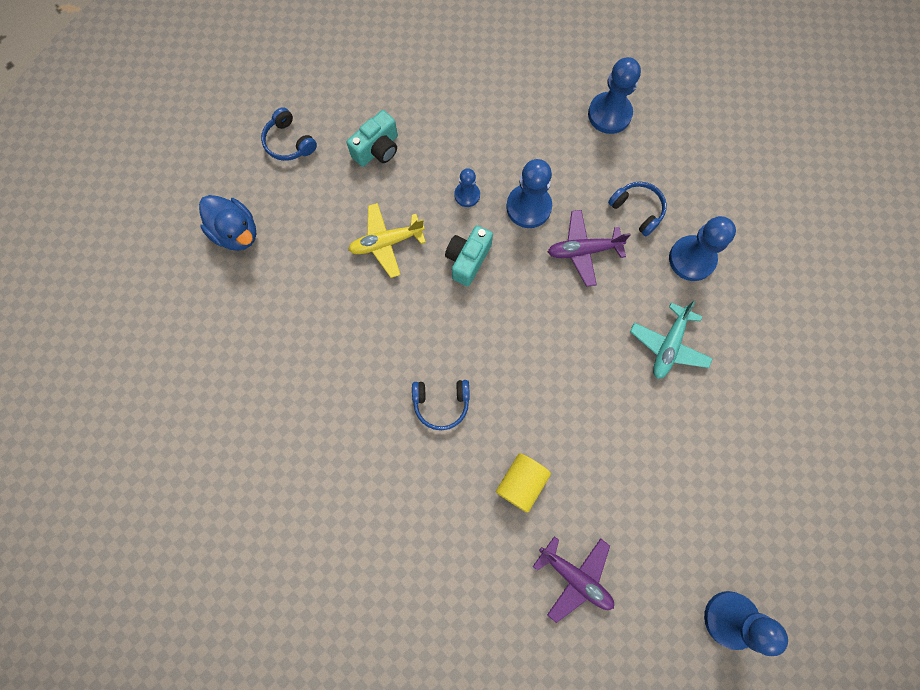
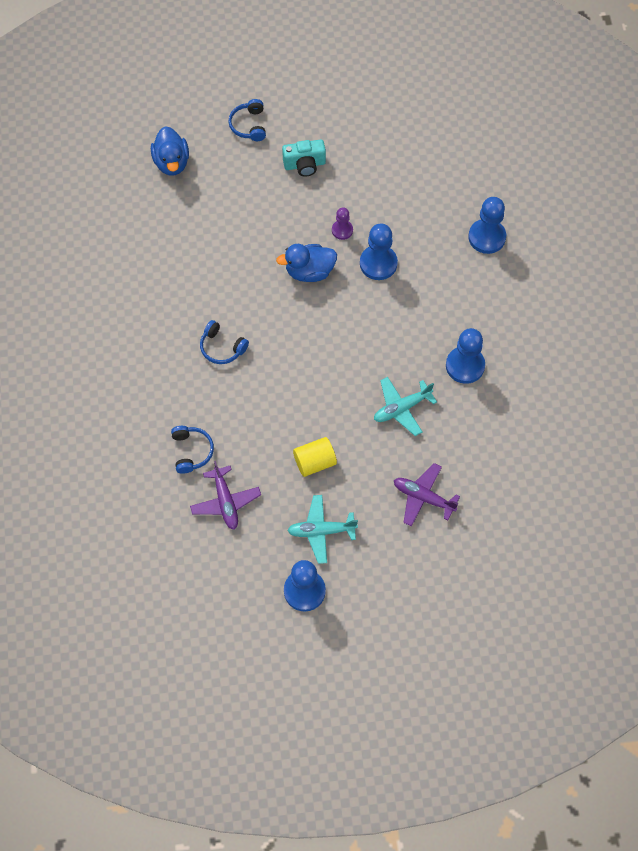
camera: 35 degrees right, 10 degrees down
yellow plane [348,203,426,278] -> none
turquoise camera [445,225,493,287] -> blue duck [276,244,337,282]
blue pawn [454,168,480,207] -> purple pawn [332,208,353,240]
yellow cylinder [496,453,551,513] -> yellow cylinder moved to [293,437,337,477]
purple plane [548,210,631,287] -> purple plane moved to [394,463,460,527]
blue headphones [608,181,667,236] -> blue headphones moved to [171,426,214,474]
none -> turquoise plane [287,495,358,564]

